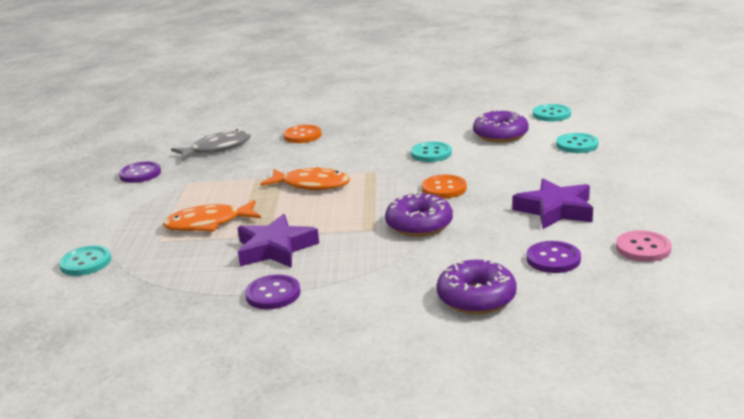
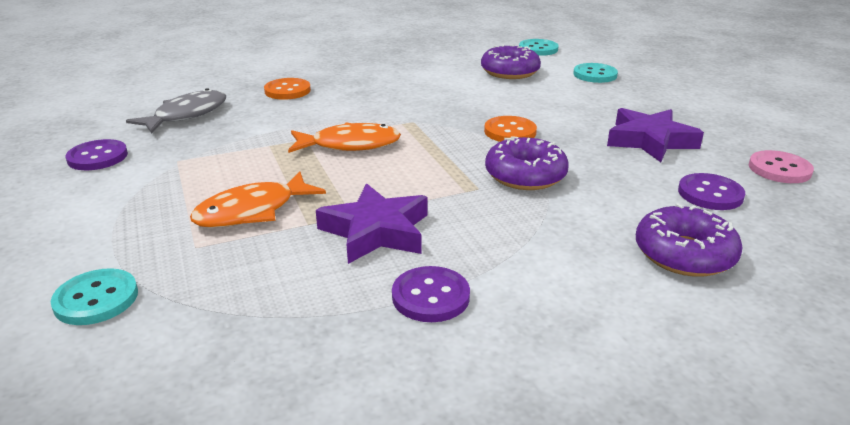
camera: 25 degrees left, 5 degrees up
turquoise button [411,141,452,162] -> none

